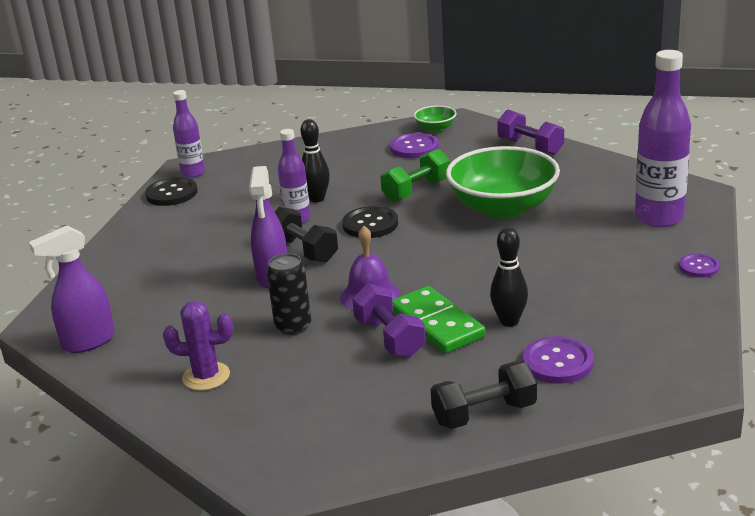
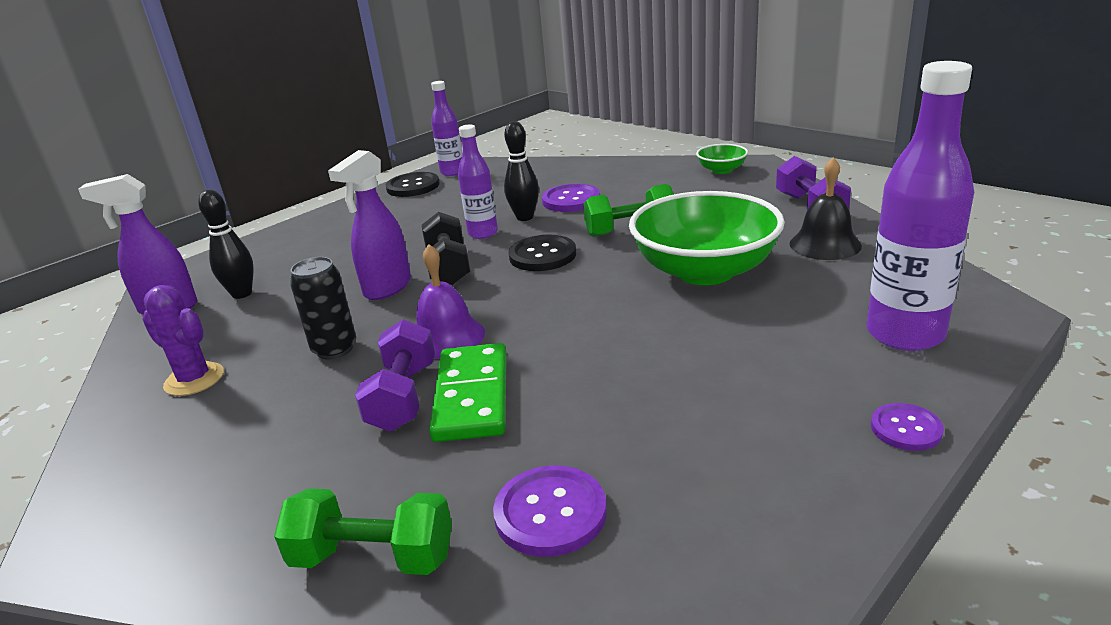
camera: 30 degrees right, 0 degrees up
purple button [390,133,439,158] -> purple button moved to [542,183,600,212]
black dumbbell [431,361,537,429] -> green dumbbell [274,488,452,575]
black bowling pin [490,227,528,327] -> black bowling pin moved to [198,190,254,299]
none -> black bell [789,157,862,260]

